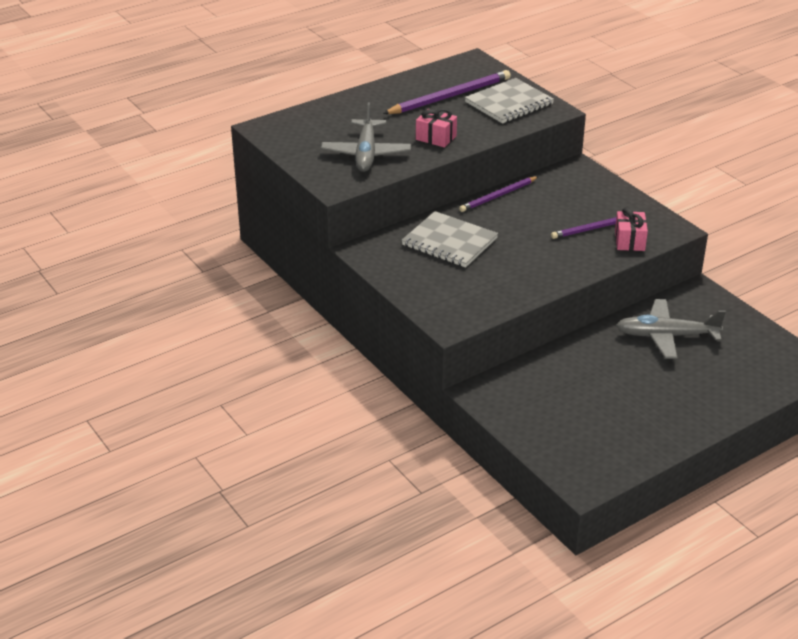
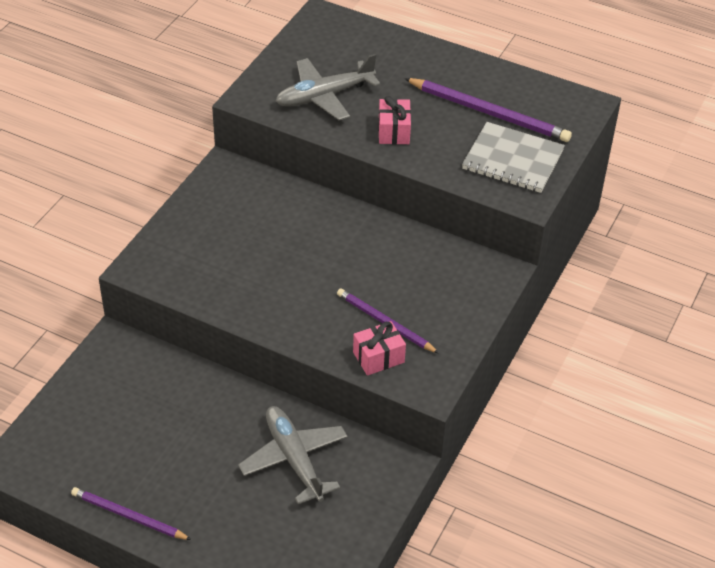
camera: 60 degrees right, 10 degrees up
grey notebook [401,211,498,268] -> none
purple pencil [459,176,539,212] -> purple pencil moved to [71,487,191,540]

